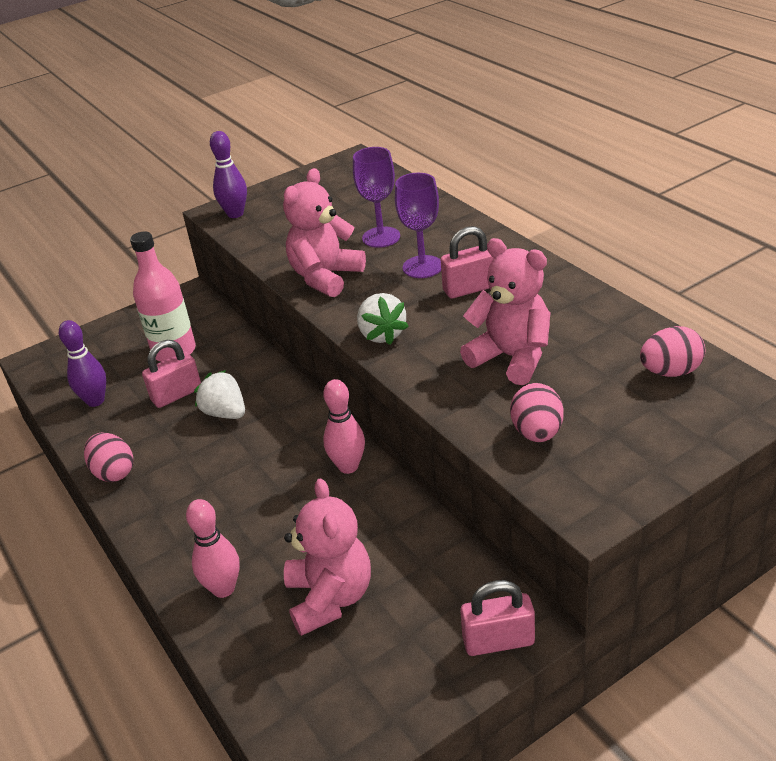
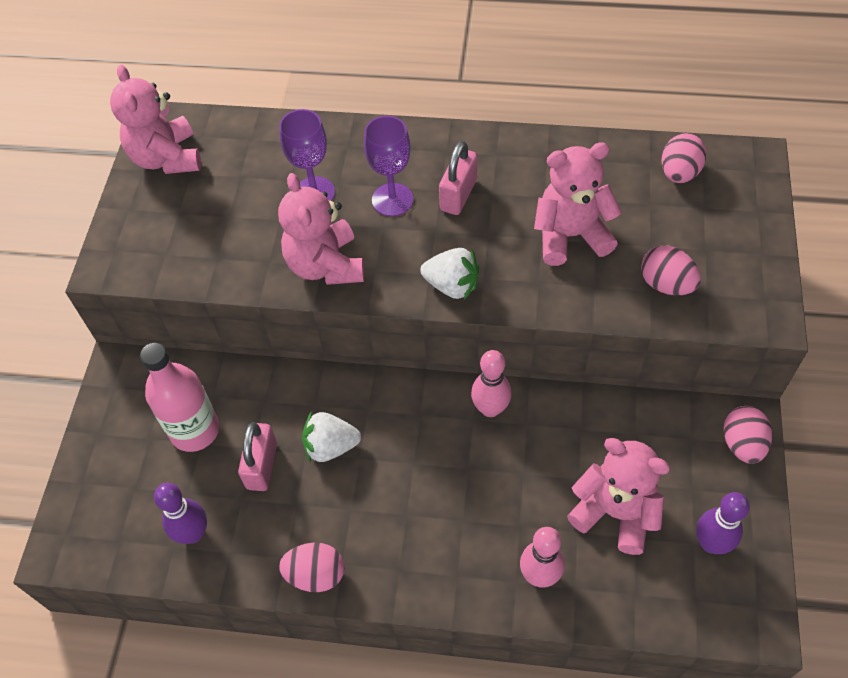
camera: 50 degrees left, 20 degrees up
purple bowling pin [210,131,247,218] -> purple bowling pin moved to [696,492,750,554]
pink padlock [460,580,535,656] -> pink egg [723,406,772,464]
none -> pink teddy bear [110,65,201,174]

